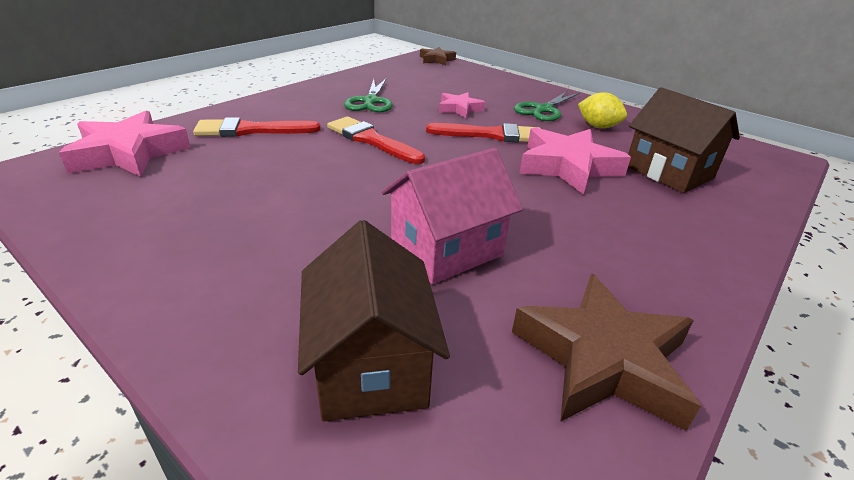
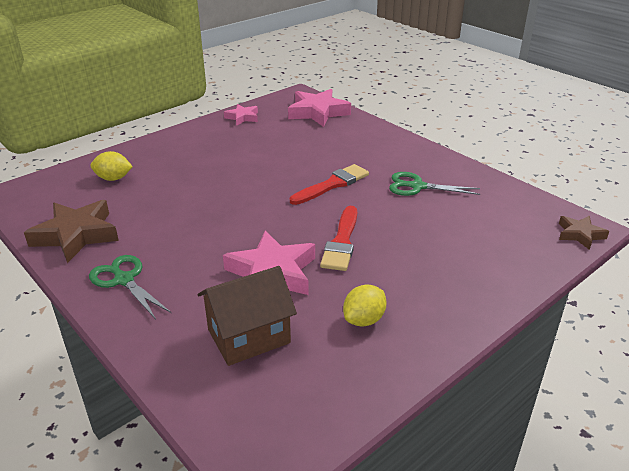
camera: 100 degrees right, 0 degrees up
red brush [193,117,321,137] -> none
brown house [298,220,450,421] -> yellow lemon [91,151,133,181]
pink house [382,148,523,284] -> none
pink star [439,92,485,118] -> pink star moved to [224,104,258,126]
green scissors [514,91,579,121] -> green scissors moved to [89,255,171,319]

